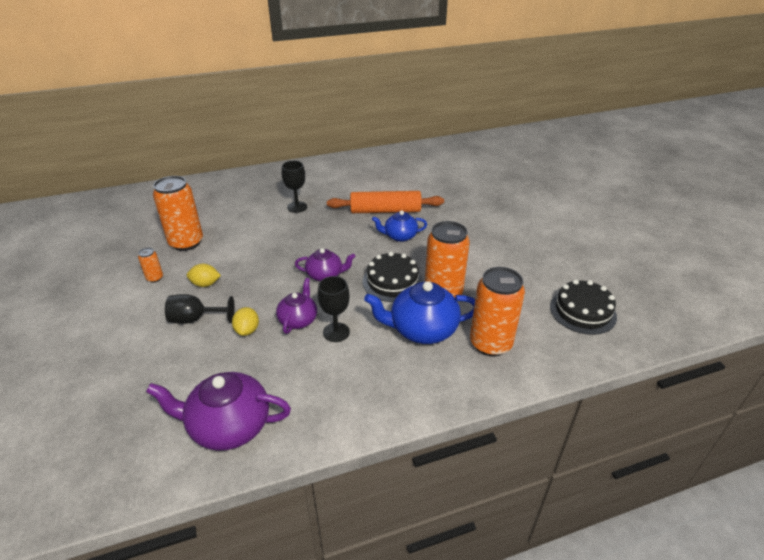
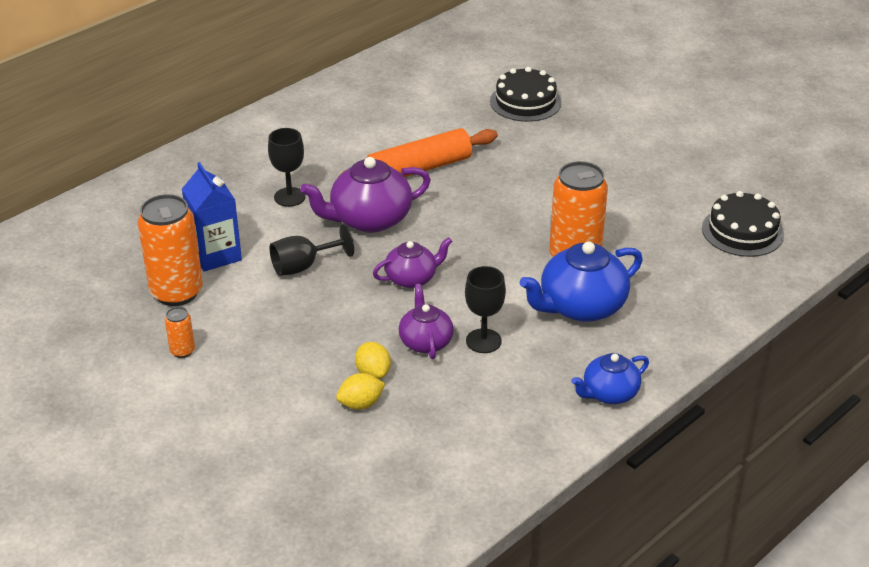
camera: 25 degrees left, 0 degrees up
purple teapot [146,372,291,451] -> purple teapot moved to [300,157,431,233]
black goblet [165,294,235,324] -> black goblet moved to [270,224,354,276]
yellow lemon [187,264,221,287] -> yellow lemon moved to [336,373,385,410]
black cake [363,252,423,302] -> black cake moved to [490,67,562,122]
blue teapot [372,210,427,242] -> blue teapot moved to [571,353,649,404]
orange can [470,267,525,357] -> none
none -> blue carton [182,162,242,272]

